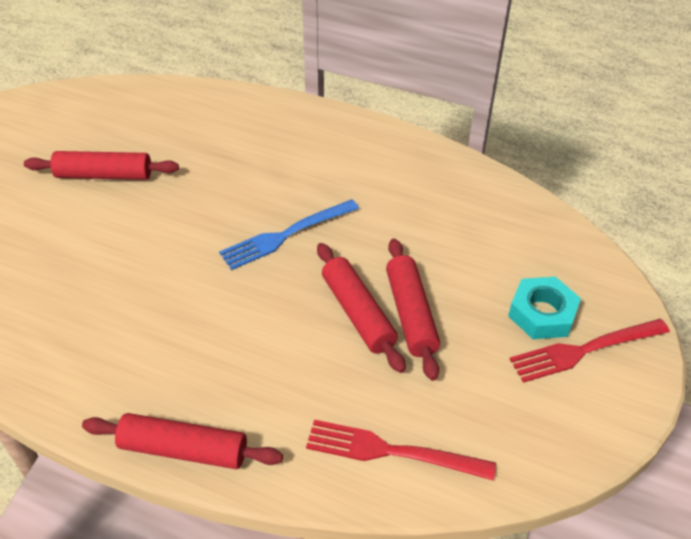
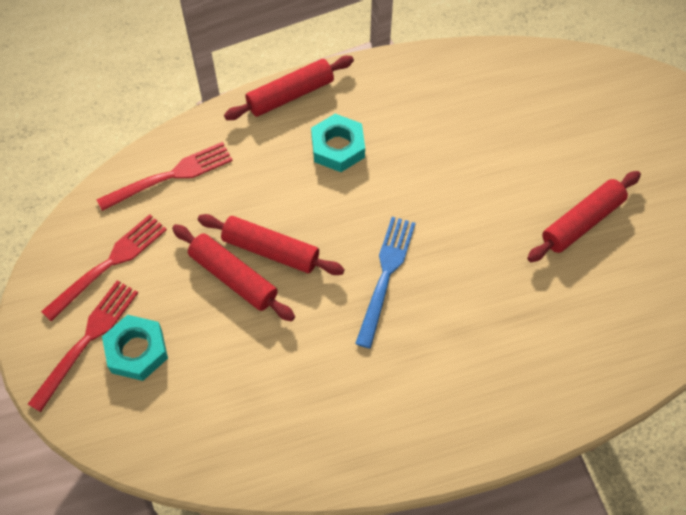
camera: 140 degrees right, 15 degrees up
none -> red fork [41,214,167,321]
none -> turquoise nut [311,114,365,172]

